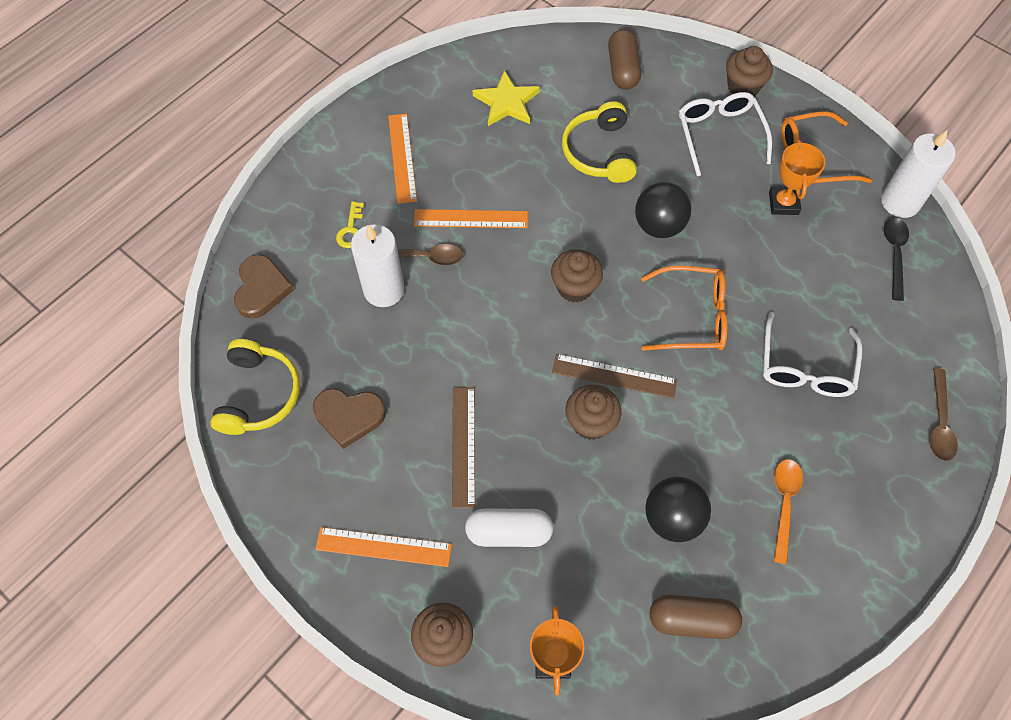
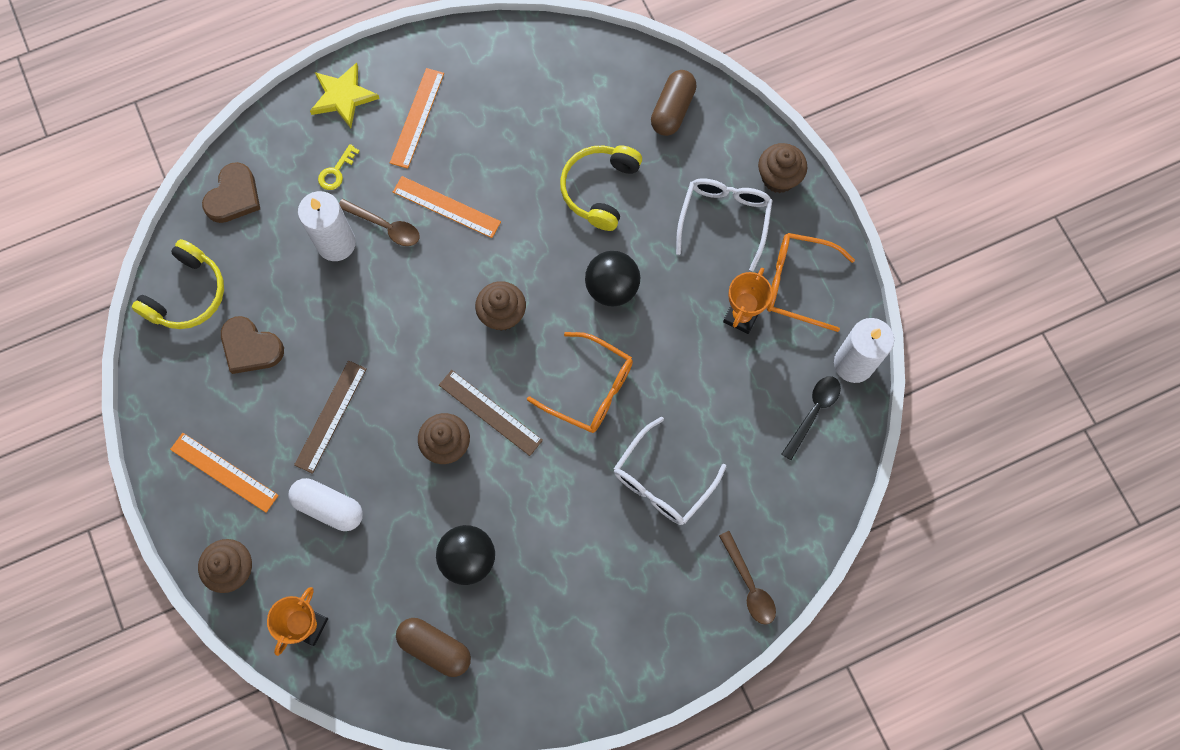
camera: 25 degrees right, 10 degrees up
yellow star [473,70,540,126] -> yellow star moved to [310,62,380,128]
orange spoon [774,459,803,564] -> none
brown spoon [929,368,958,461] -> brown spoon turned 60 degrees counterclockwise [719,531,776,625]

